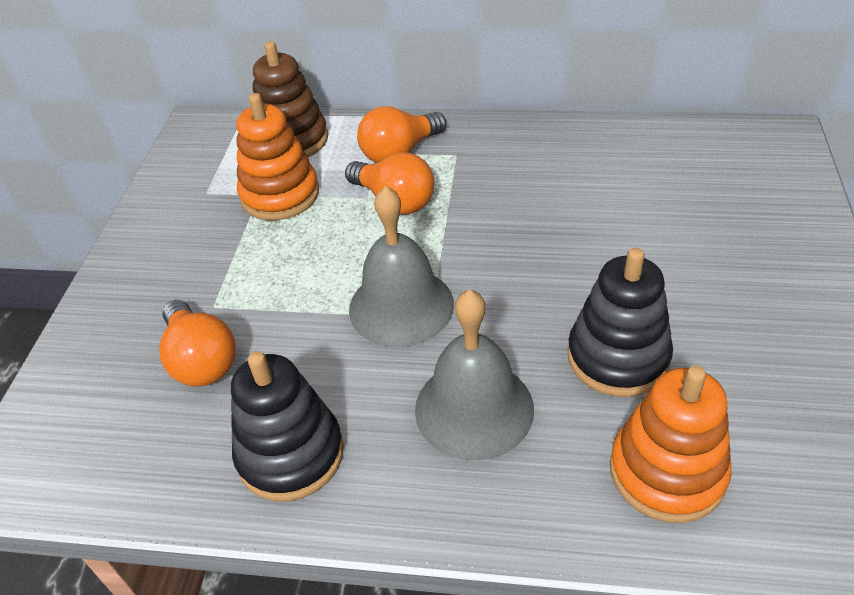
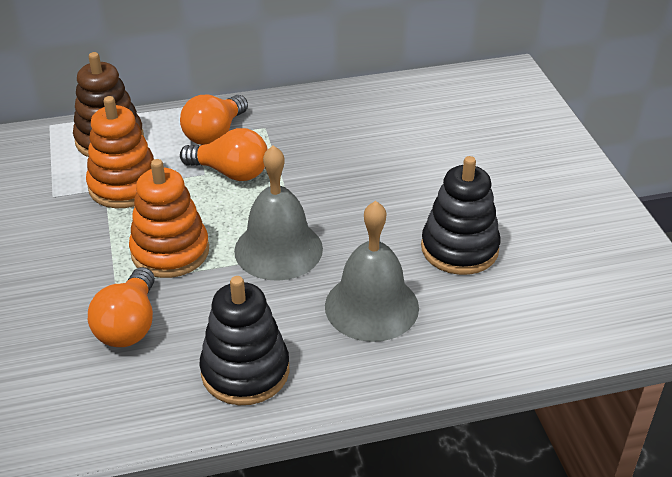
camera: 25 degrees left, 5 degrees down
orange light bulb [159,300,236,387] -> orange light bulb turned 60 degrees clockwise [88,267,155,347]
orange stacking toy [610,366,731,523] -> orange stacking toy moved to [129,159,209,278]

